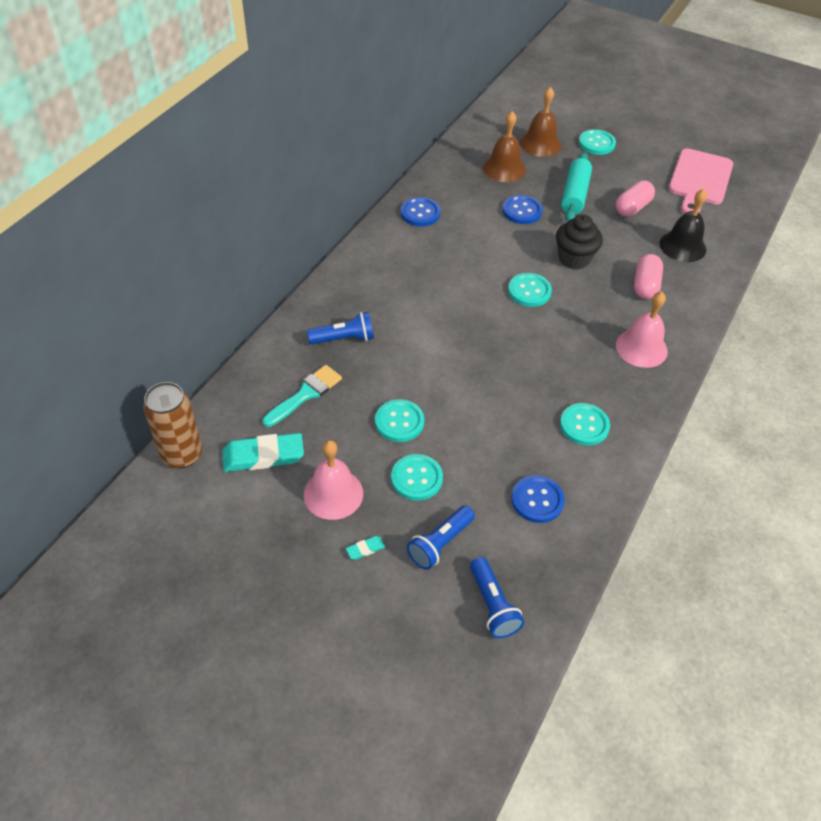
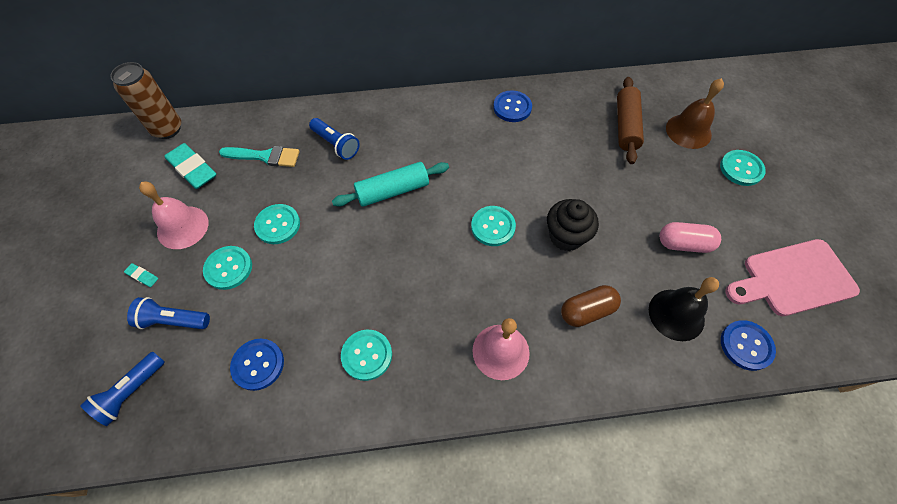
camera: 55 degrees right, 10 degrees up
brown bell [483,111,526,182] -> brown rolling pin [617,77,644,164]
blue button [502,195,543,224] -> blue button moved to [721,320,776,371]
turquoise rolling pin [561,152,592,222] -> turquoise rolling pin moved to [332,162,449,207]
pink capsule [634,254,663,299] -> brown capsule [561,285,621,327]

